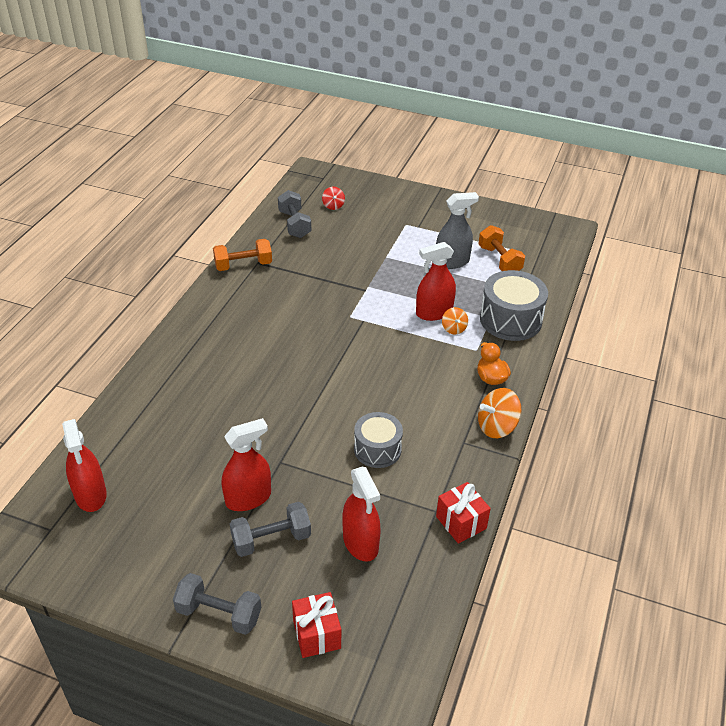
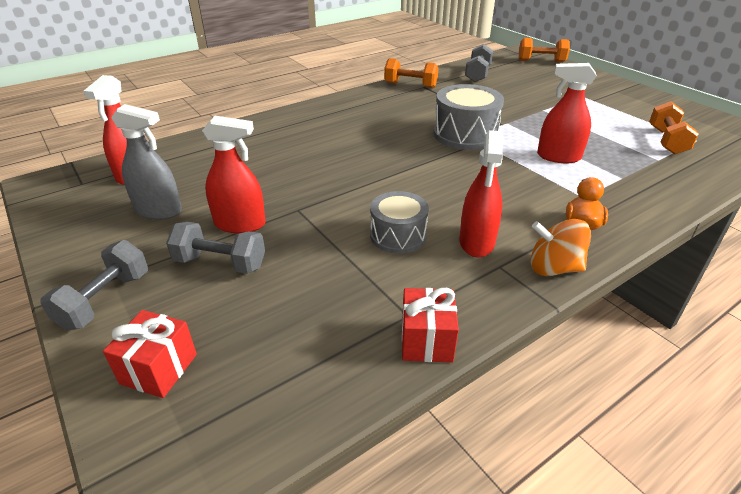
camera: 35 degrees right, 5 degrees down
grey dumbbell [173,573,261,635] -> grey dumbbell turned 60 degrees clockwise [40,240,148,331]
red spinning top [322,187,345,210] -> none
red spray bottle [343,467,381,562] -> red spray bottle moved to [459,130,503,257]
grey spray bottle [436,192,479,269] -> grey spray bottle moved to [111,104,182,220]
orange spinning top [442,307,468,334] -> none
grey drum [480,270,548,341] -> grey drum moved to [433,84,504,150]
none -> orange dumbbell [519,38,570,63]

